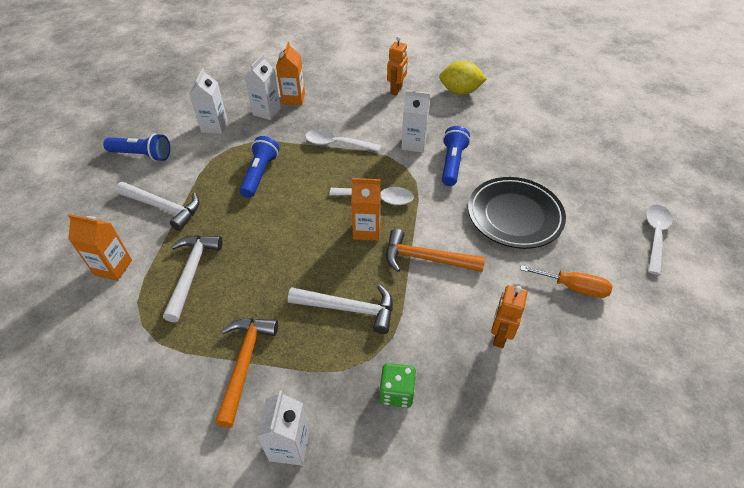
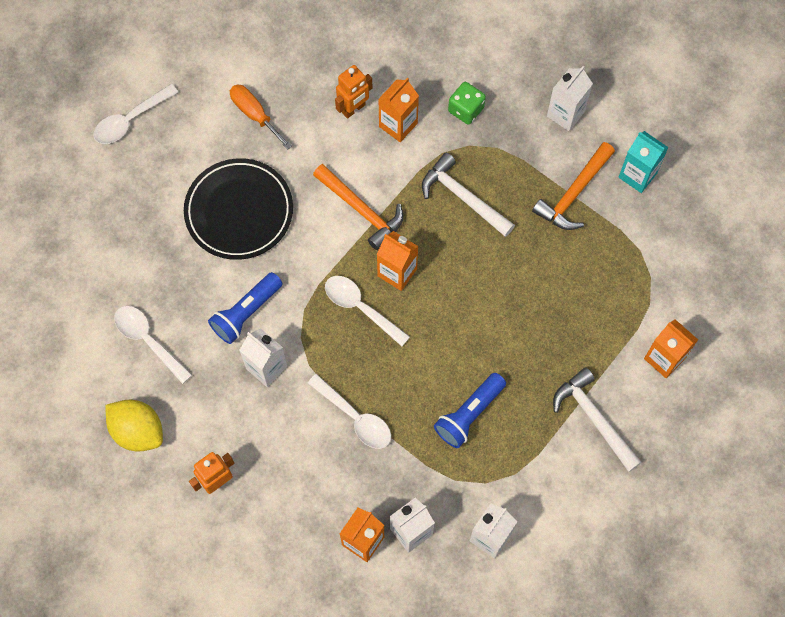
camera: 150 degrees left, 20 degrees up
blue flashlight [103,133,170,162] -> none
white hammer [163,235,223,322] -> none
none -> white spoon [114,306,192,384]
none -> orange carton [378,78,419,142]
none -> turquoise carton [619,131,669,193]

